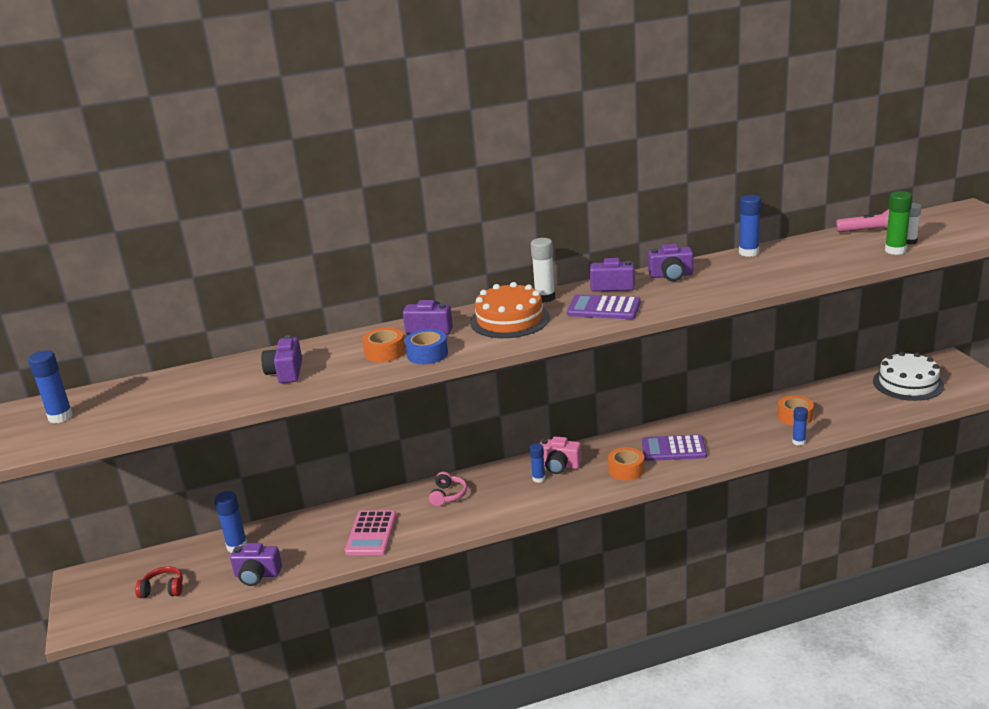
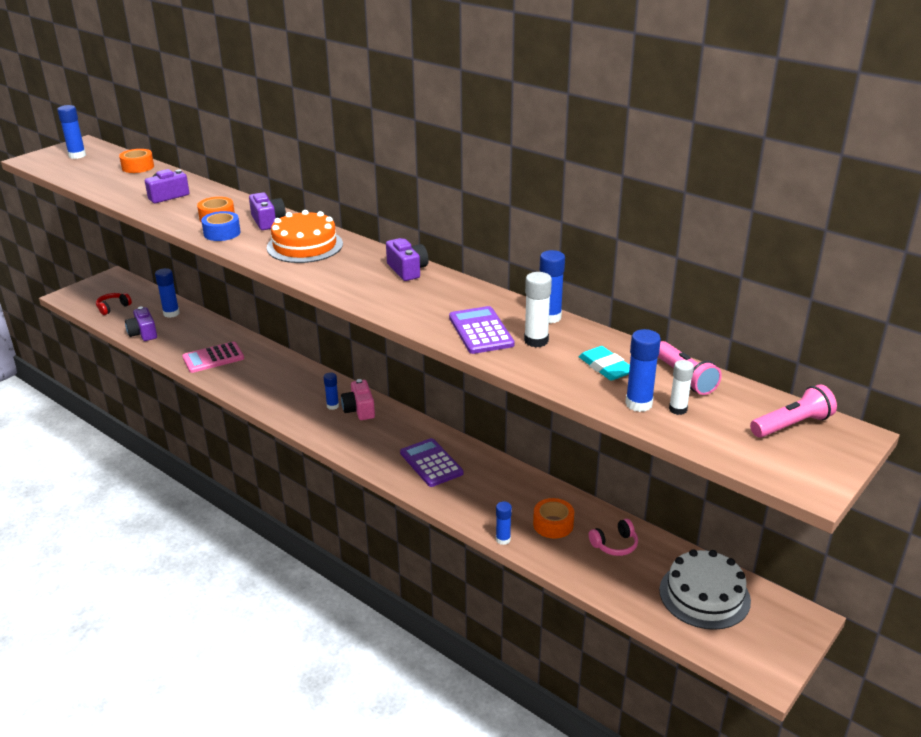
camera: 55 degrees right, 5 degrees up
red headphones [135,566,183,598] -> red headphones turned 105 degrees counterclockwise [96,293,132,315]
pink headphones [429,472,467,506] -> pink headphones moved to [589,519,638,556]
white glue stick [531,238,555,302] -> white glue stick moved to [524,272,552,347]
purple calculator [567,294,641,319] -> purple calculator moved to [449,306,515,354]
orange tape [608,447,644,481] -> orange tape moved to [119,149,154,173]
purple camera [648,244,693,281] -> none
green glue stick [885,191,912,255] -> blue glue stick [625,329,661,412]
none -> turquoise eraser [579,346,630,381]
none -> pink flashlight [750,384,837,438]

